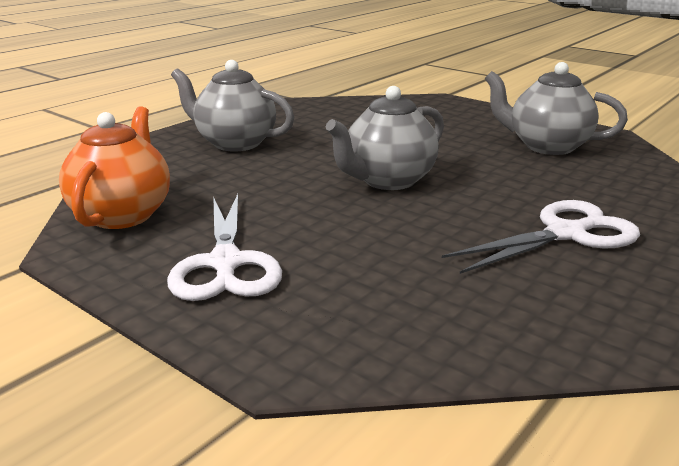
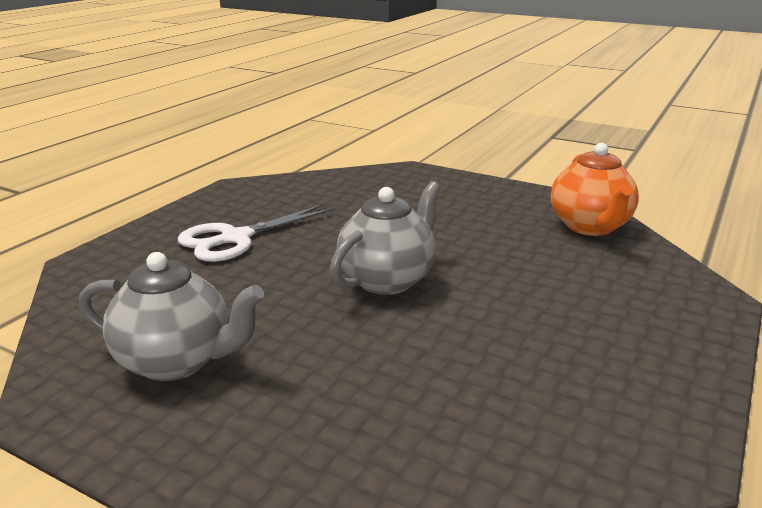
camera: 170 degrees right, 0 degrees up
white scissors [167,194,282,301] -> none
grey teapot [171,60,295,152] -> none

